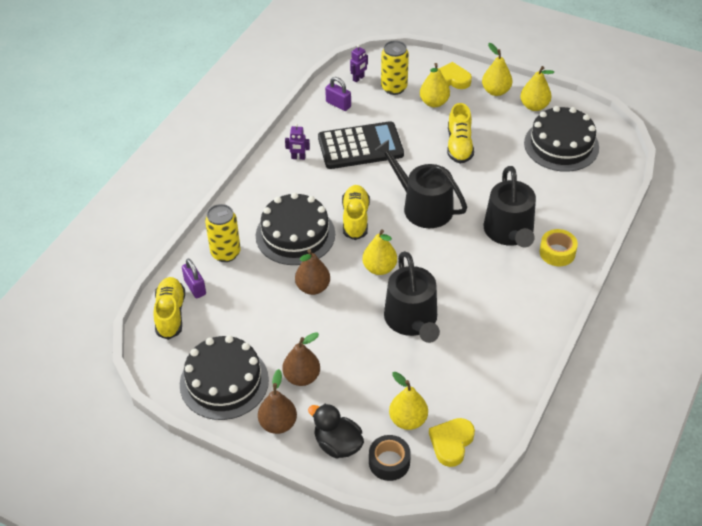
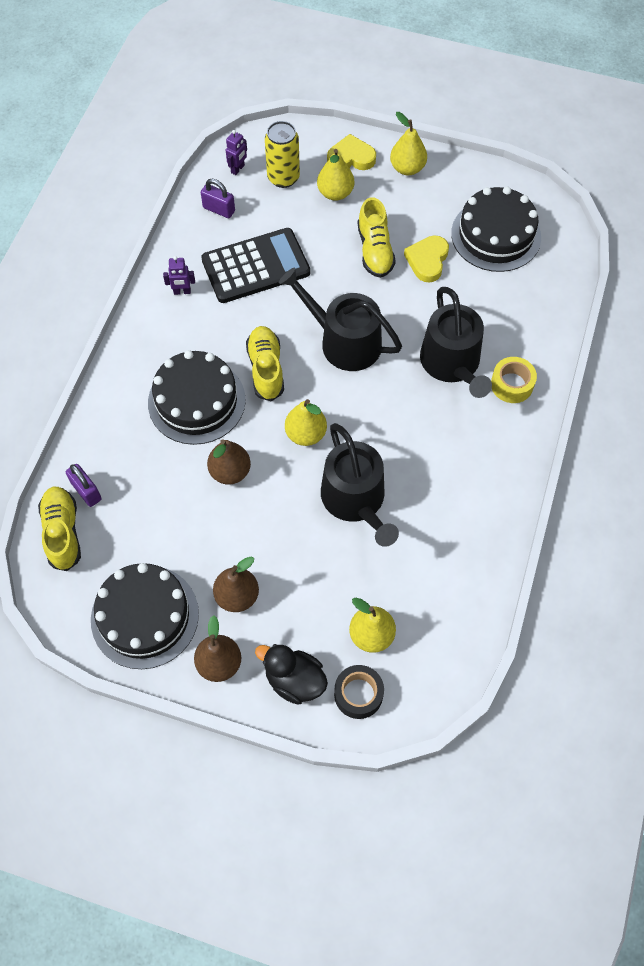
camera: 10 degrees left, 15 degrees up
yellow can [205,204,241,262] -> none
yellow heart [429,418,475,467] -> yellow heart moved to [404,236,449,283]
yellow pear [520,66,554,111] -> none

